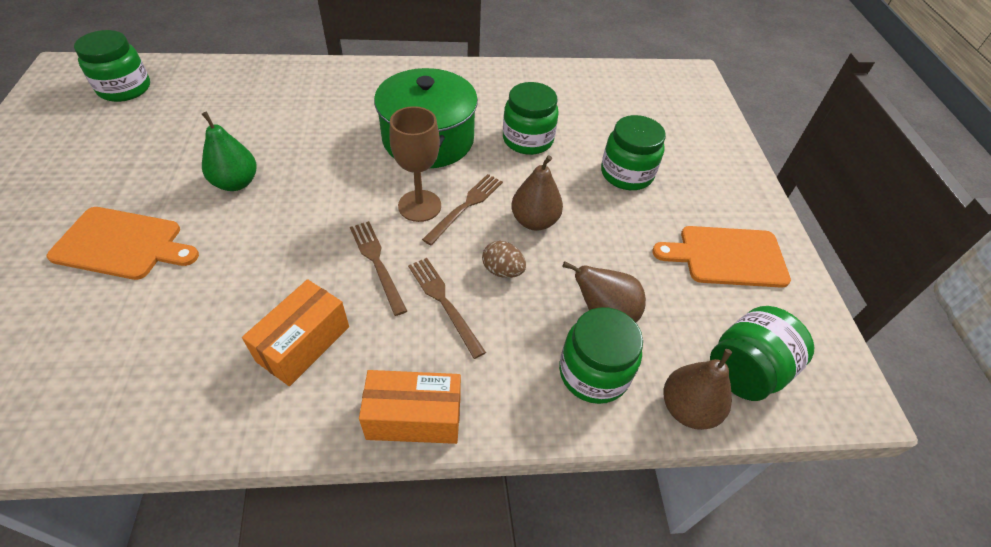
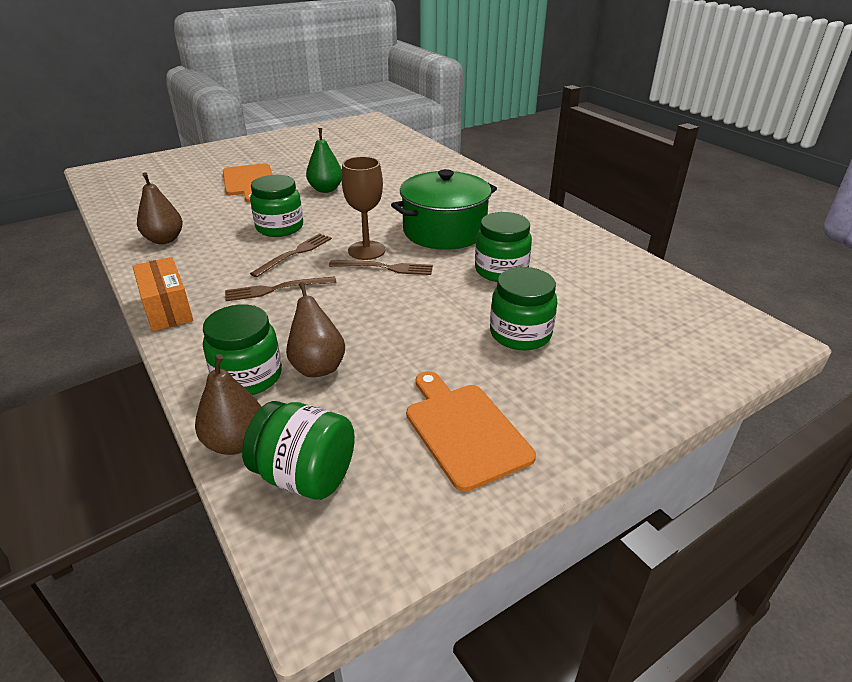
camera: 65 degrees right, 15 degrees down
green jar [74,30,150,102] -> green jar moved to [250,175,303,237]
orange box [242,279,349,386] -> none
brown fork [408,258,486,359] -> brown fork turned 135 degrees counterclockwise [225,276,337,301]
brown egg [482,241,526,278] -> none
brown pear [511,155,563,231] -> brown pear moved to [137,172,183,244]

